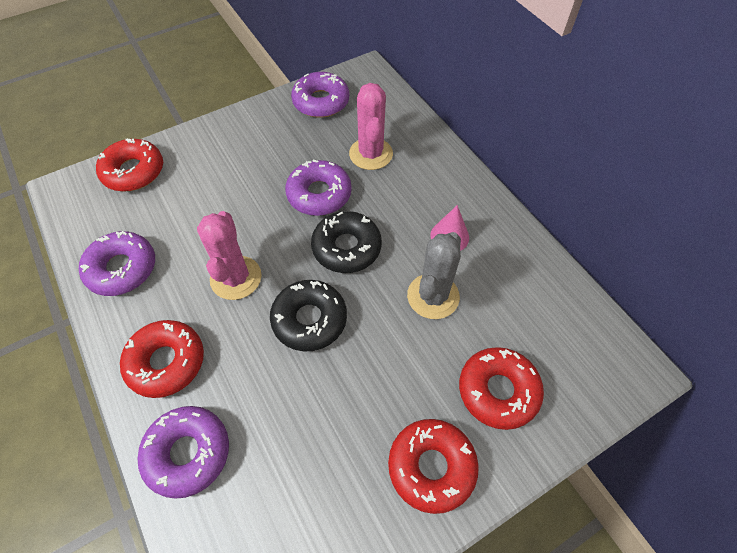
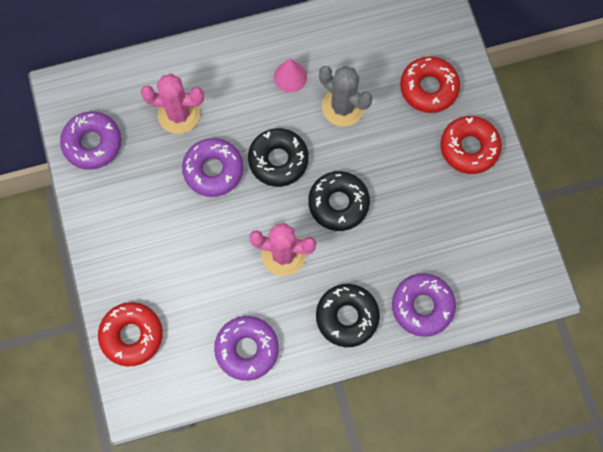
camera: 75 degrees left, 15 degrees up
red donut [120,320,204,398] -> black donut [316,284,380,347]

